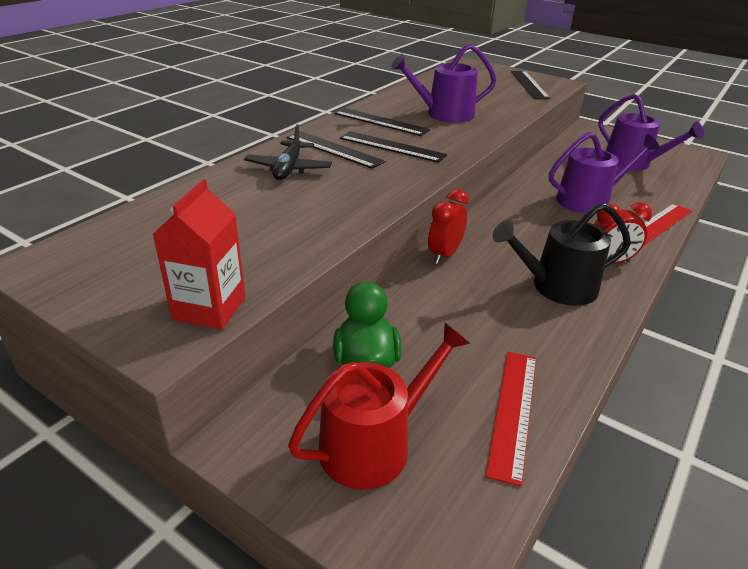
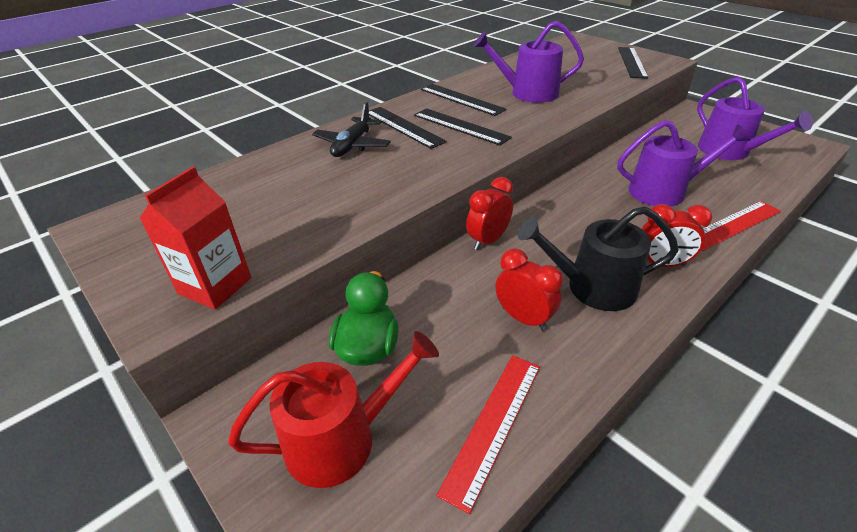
camera: 15 degrees right, 5 degrees up
none -> red clock [495,248,563,331]

